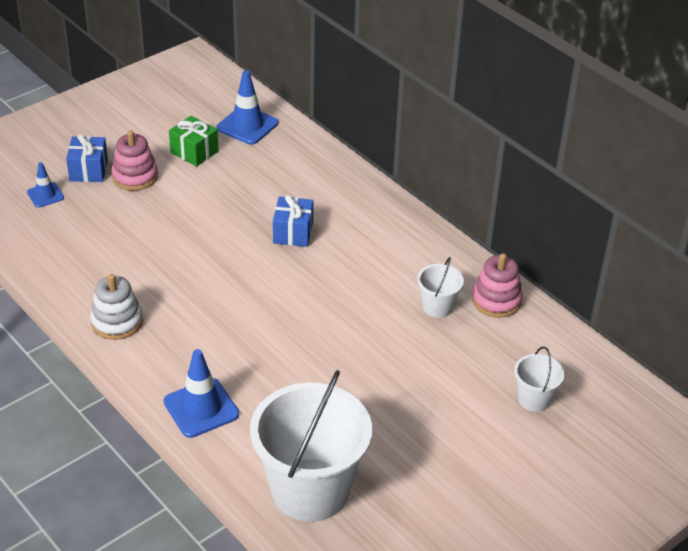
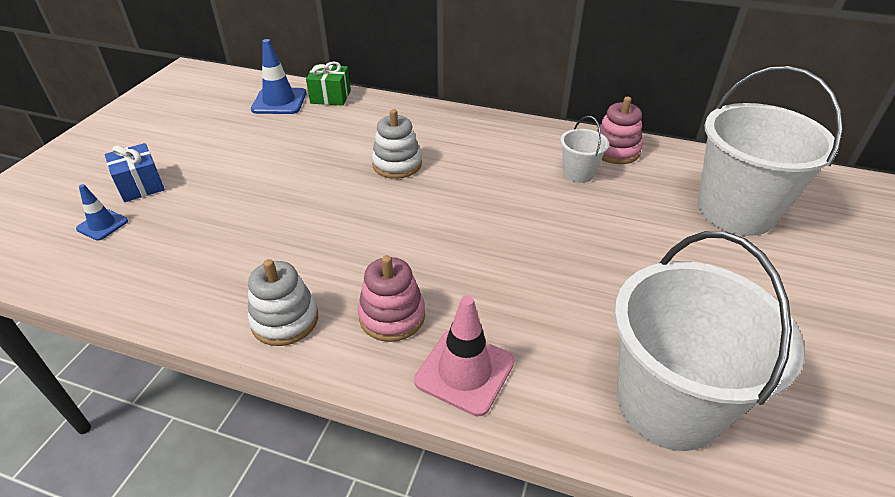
camera: 30 degrees left, 0 degrees up
pink stacking toy [111,130,158,191] -> pink stacking toy moved to [358,255,425,342]
blue traffic cone [164,349,239,438] -> pink traffic cone [414,295,515,416]
green gift [169,116,219,167] -> green gift moved to [306,61,351,106]
blue gift [273,195,313,247] -> white stacking toy [372,109,422,179]
white bucket [514,346,564,412] -> white bucket [698,66,843,236], size x2.21

